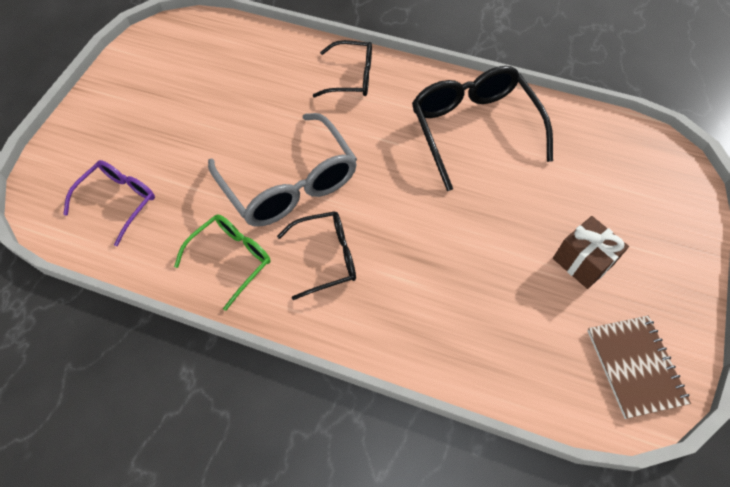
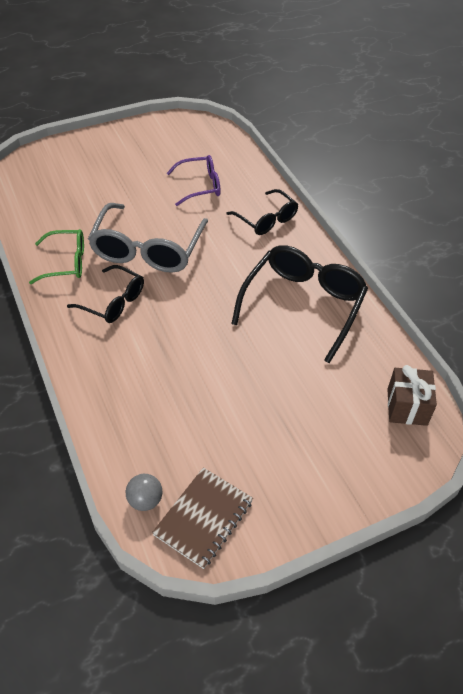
camera: 45 degrees right, 10 degrees down
purple glasses [63,160,155,246] -> purple glasses moved to [167,155,221,206]
brown gift [553,216,629,289] -> brown gift moved to [387,365,437,426]
none -> grey ball [126,474,162,511]

